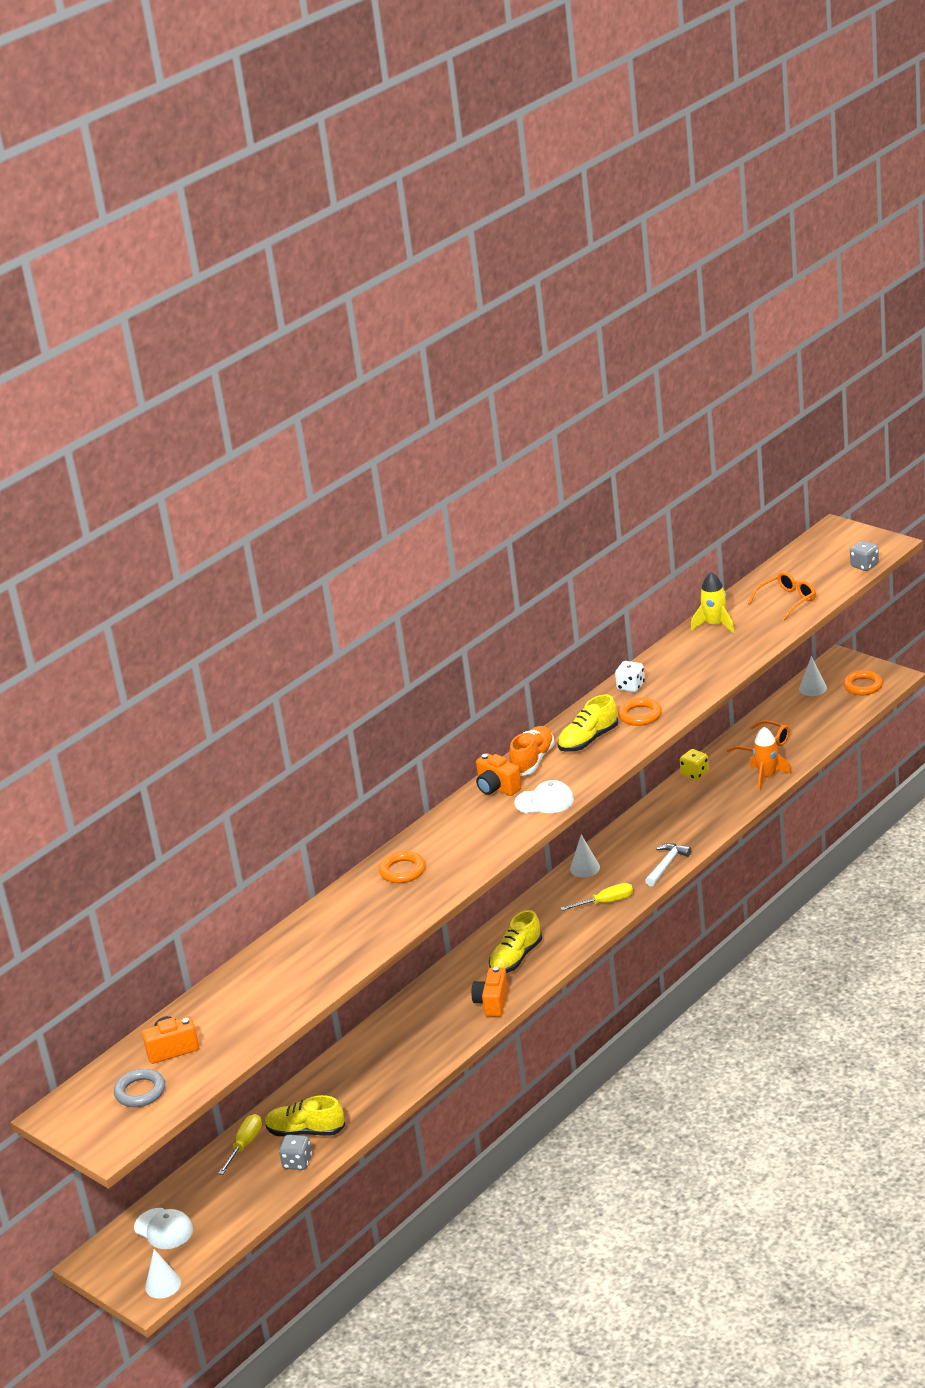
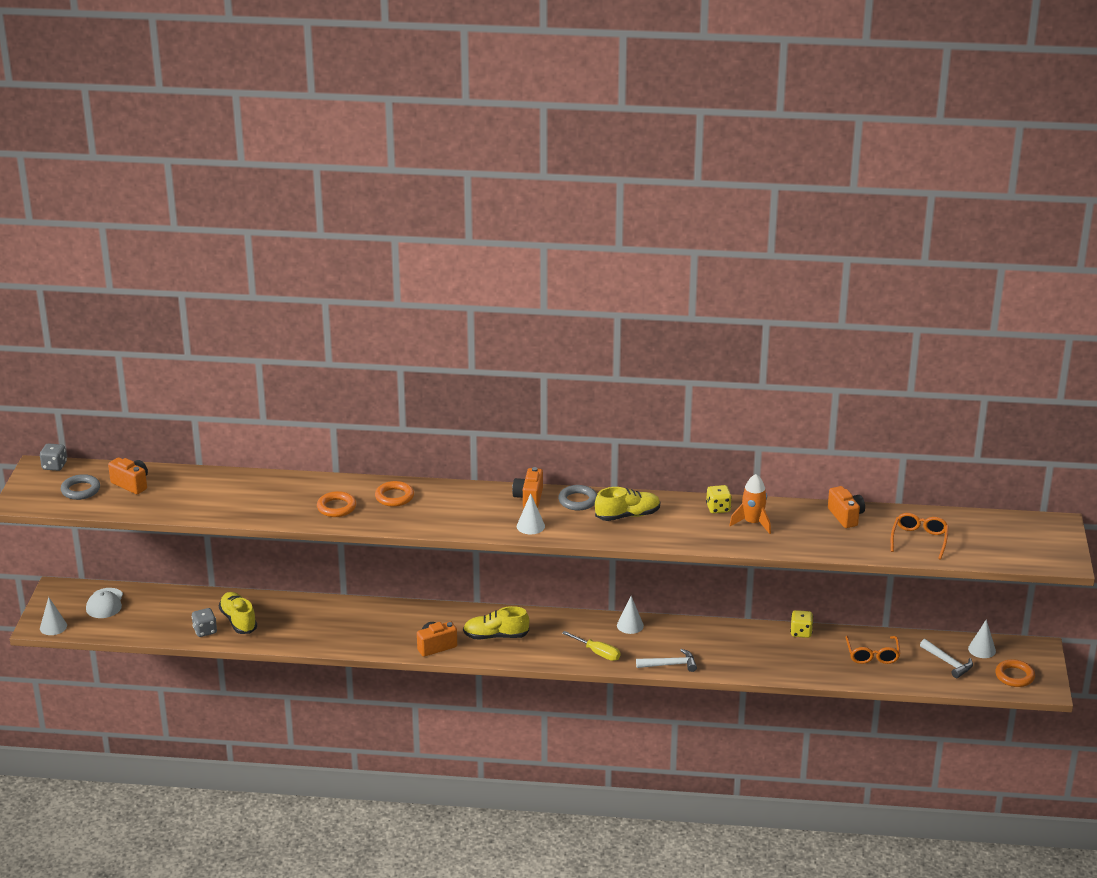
camera: 50 degrees right, 0 degrees up
yellow screwdriver [218,1114,262,1175] -> none
orange shoe [509,726,555,776] -> grey ring [558,485,597,510]
white cap [514,780,574,813] -> white cone [517,493,545,534]
yellow shoe [558,695,618,752] -> yellow shoe turned 150 degrees clockwise [595,487,660,521]
white dice [615,661,645,692] -> yellow dice [706,485,732,514]
orange ring [618,697,662,726] -> orange ring moved to [317,491,356,517]
yellow rocket [691,572,734,633] -> orange camera [828,486,865,528]
orange glasses [748,572,816,620] -> orange glasses turned 90 degrees counterclockwise [891,513,949,560]
orange rocket [750,727,792,791] -> orange rocket moved to [729,474,771,534]
grey dice [850,541,879,571] -> grey dice moved to [40,443,67,471]
none -> white hammer [920,639,973,678]

